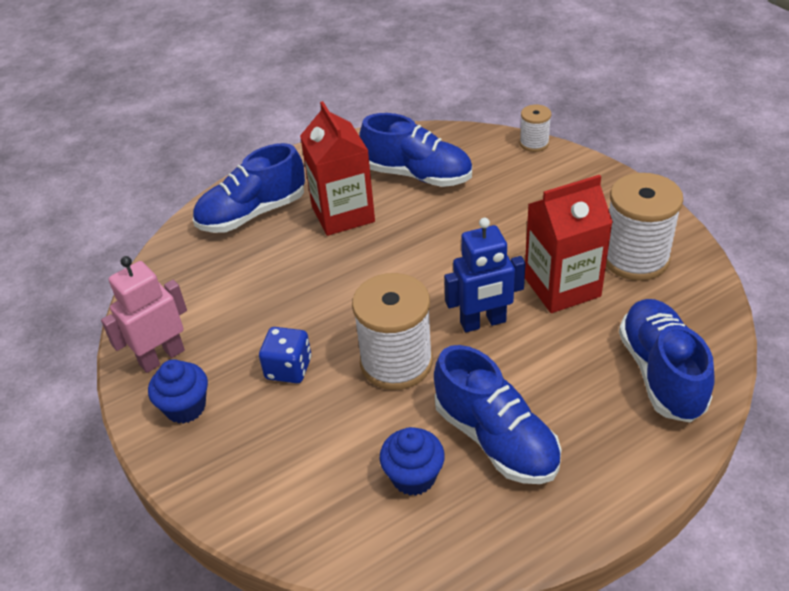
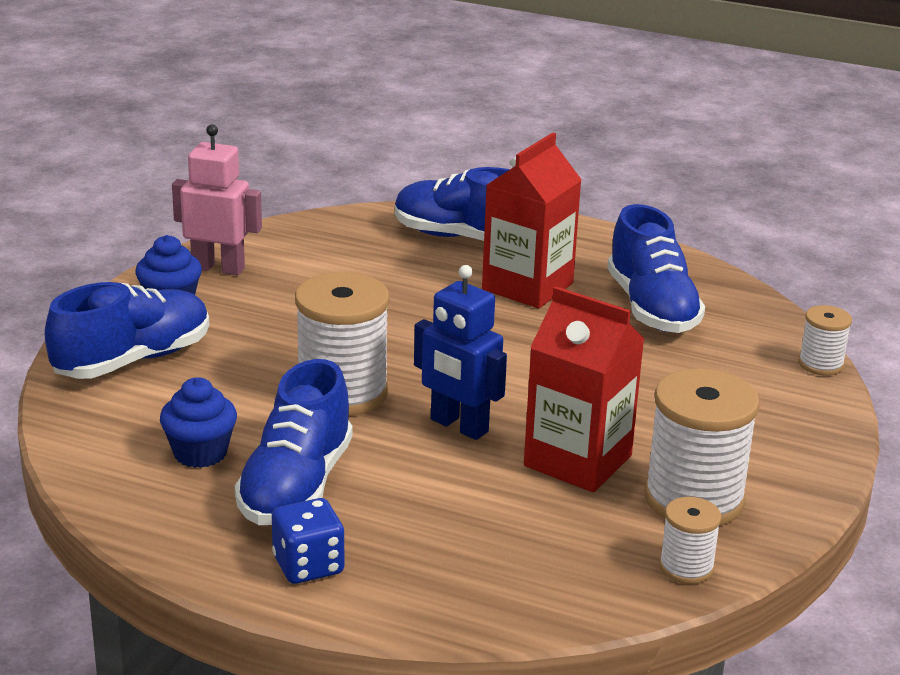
camera: 50 degrees right, 15 degrees down
blue dice [259,327,311,383] -> blue dice moved to [272,498,344,584]
blue shoe [619,299,715,422] -> blue shoe moved to [45,282,209,379]
none -> white spool [659,497,722,584]

